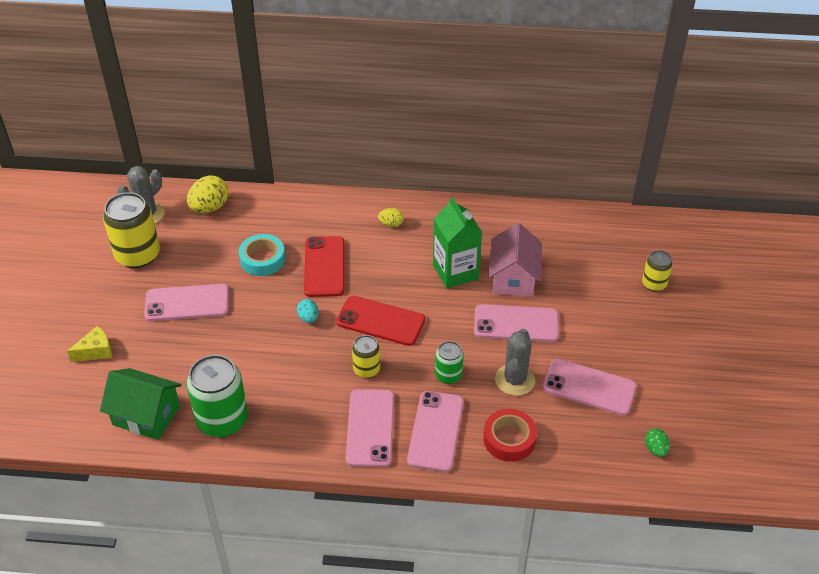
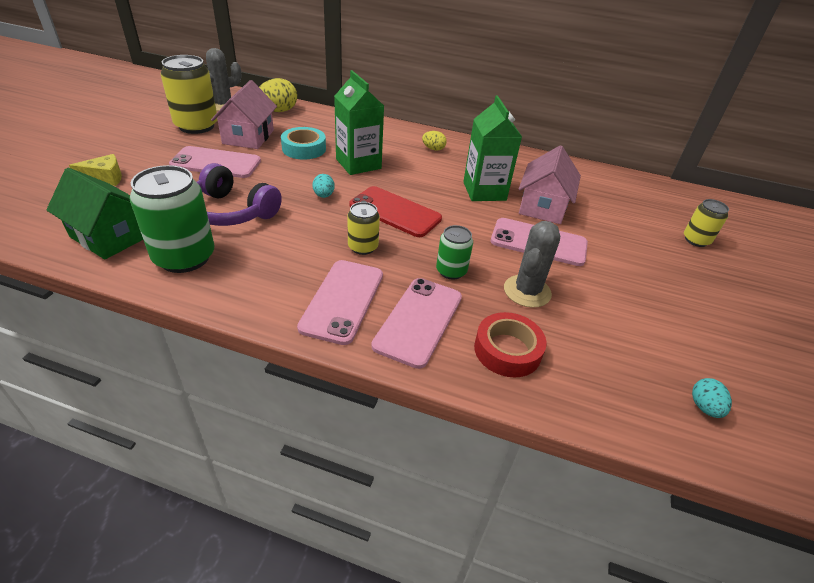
camera: 10 degrees right, 5 degrees down
red phone [304,236,345,297] -> green carton [334,70,384,175]
pink phone [543,359,637,415] -> none
green egg [645,429,670,457] -> turquoise egg [692,378,732,418]
none -> purple headphones [197,163,282,226]
none -> pink house [211,80,277,149]

